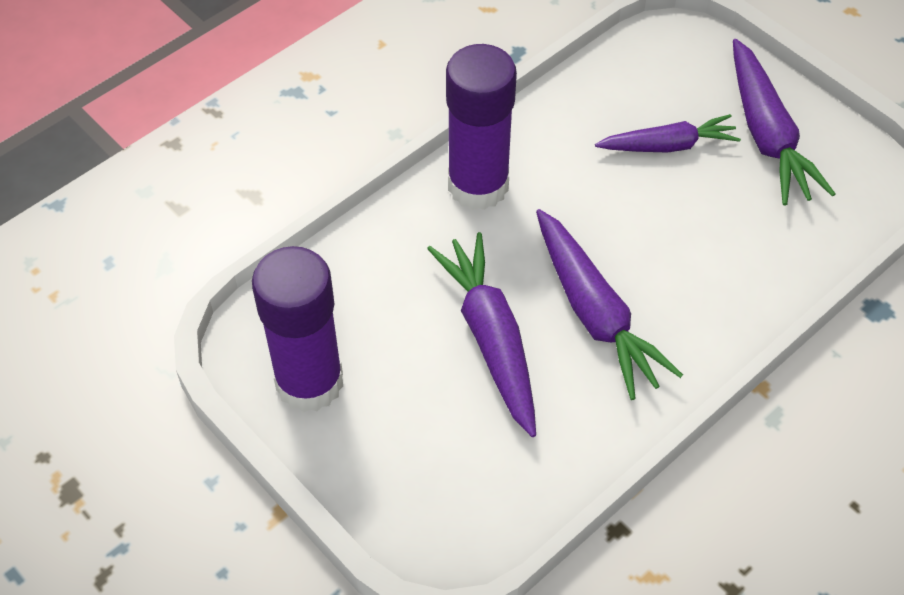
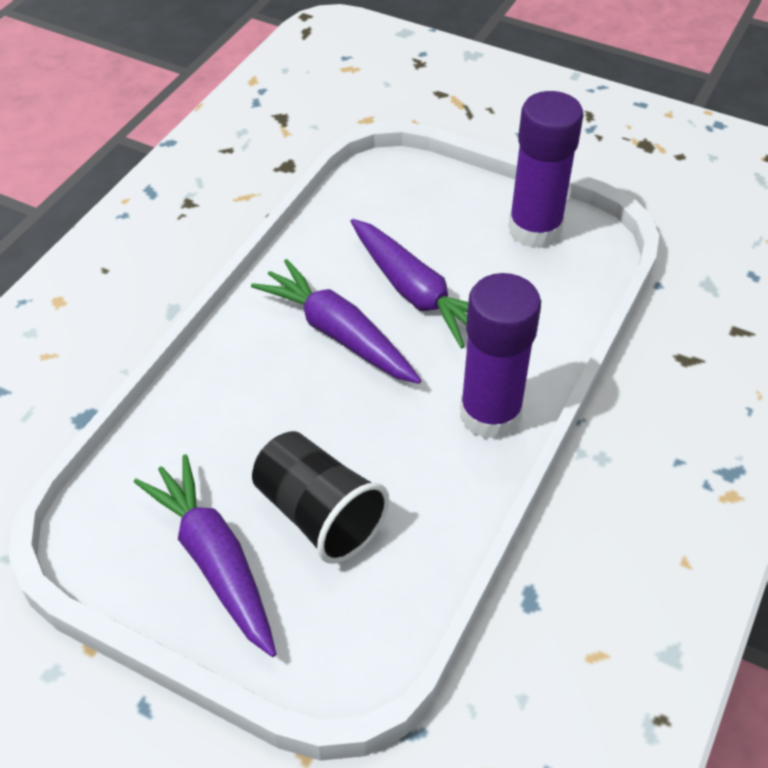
camera: 160 degrees right, 5 degrees down
purple carrot [595,114,741,152] -> black cup [252,431,389,564]

